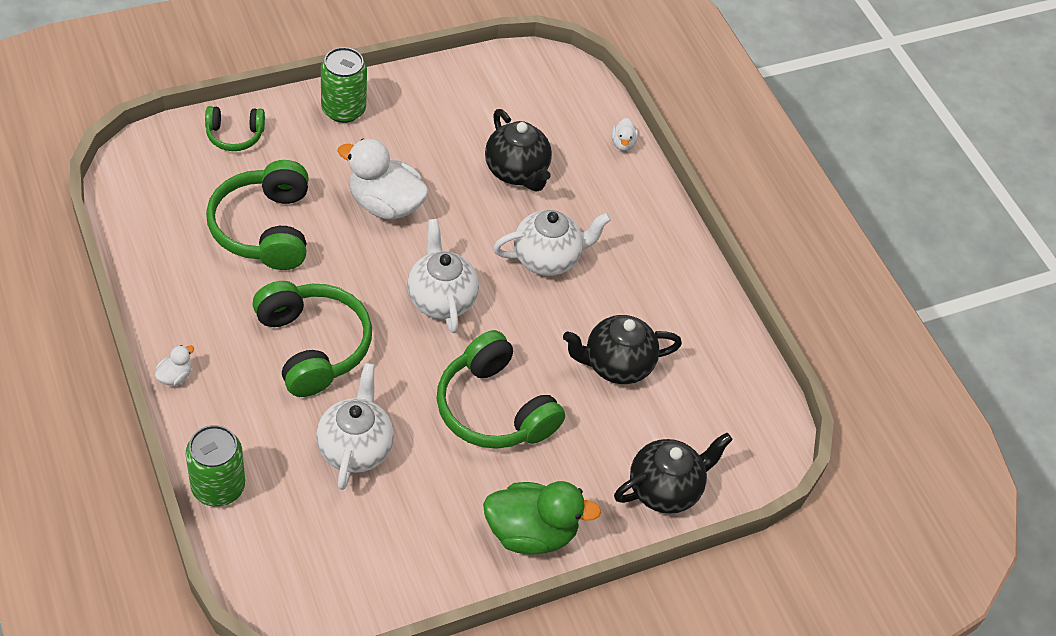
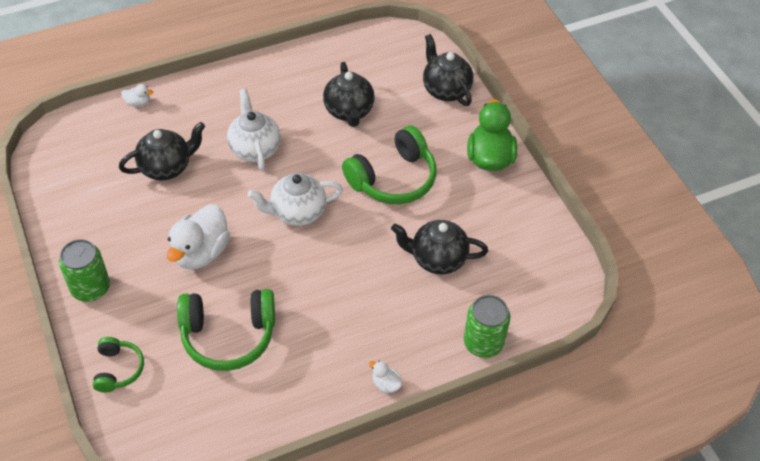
camera: 85 degrees left, 0 degrees up
green headphones [253,281,372,397] -> none
white teapot [316,363,394,490] -> black teapot [391,220,488,275]

